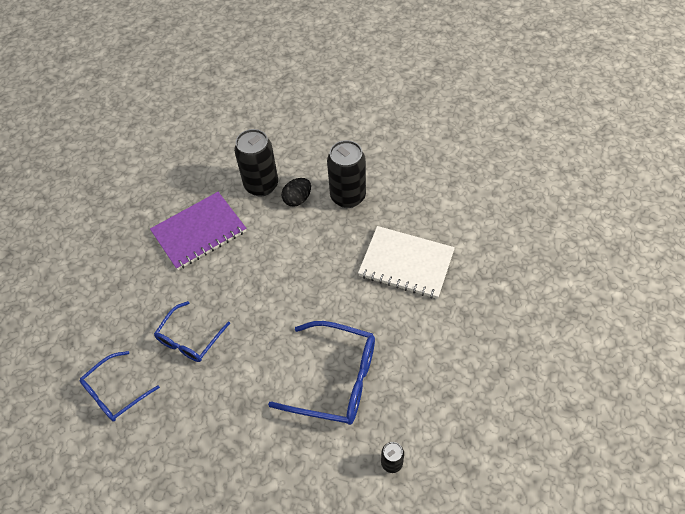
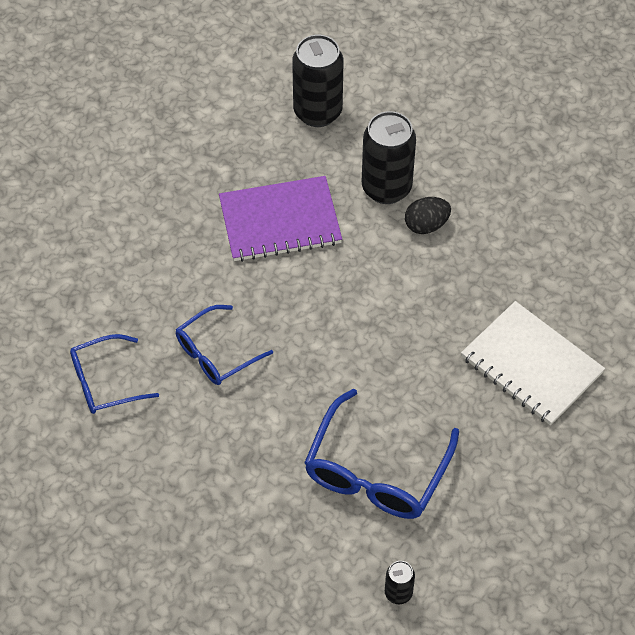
camera: 20 degrees right, 0 degrees up
blue glasses [268,321,375,425] -> blue glasses turned 75 degrees clockwise [304,389,459,519]
black can [327,140,366,208] -> black can moved to [292,35,343,127]

